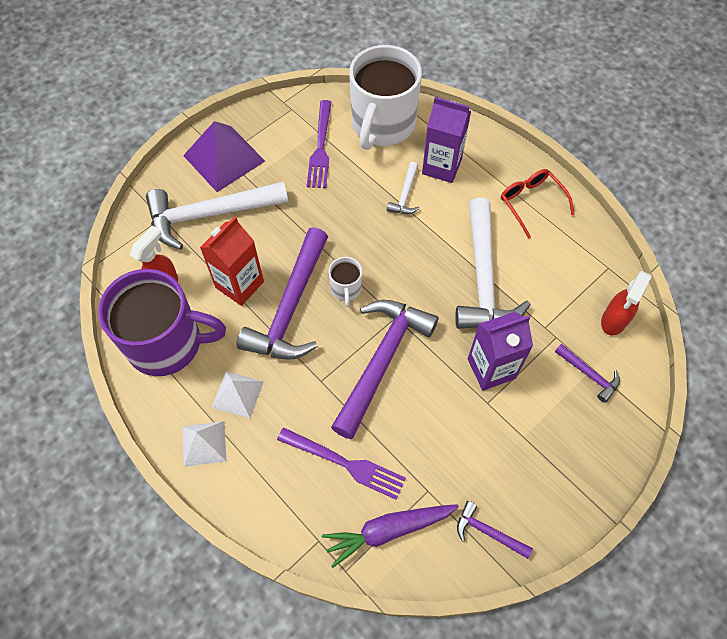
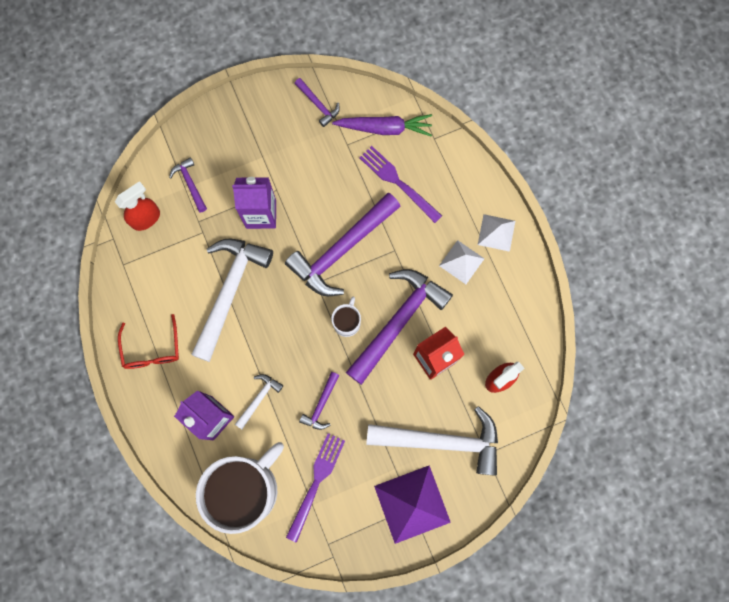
camera: 160 degrees left, 15 degrees up
purple mug [98,269,226,376] -> none
none -> purple hammer [299,372,340,430]

